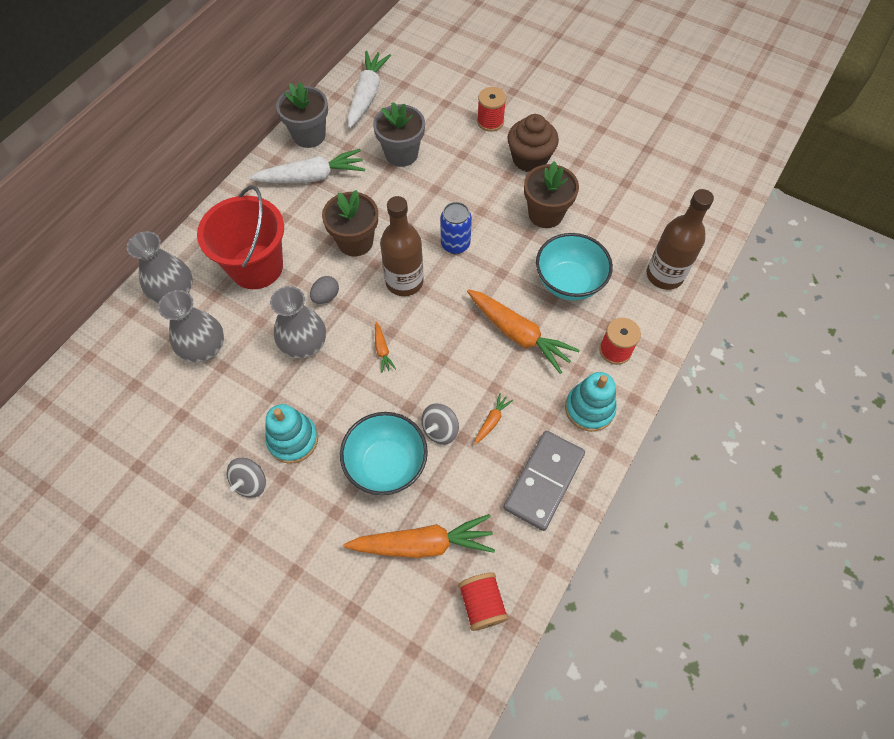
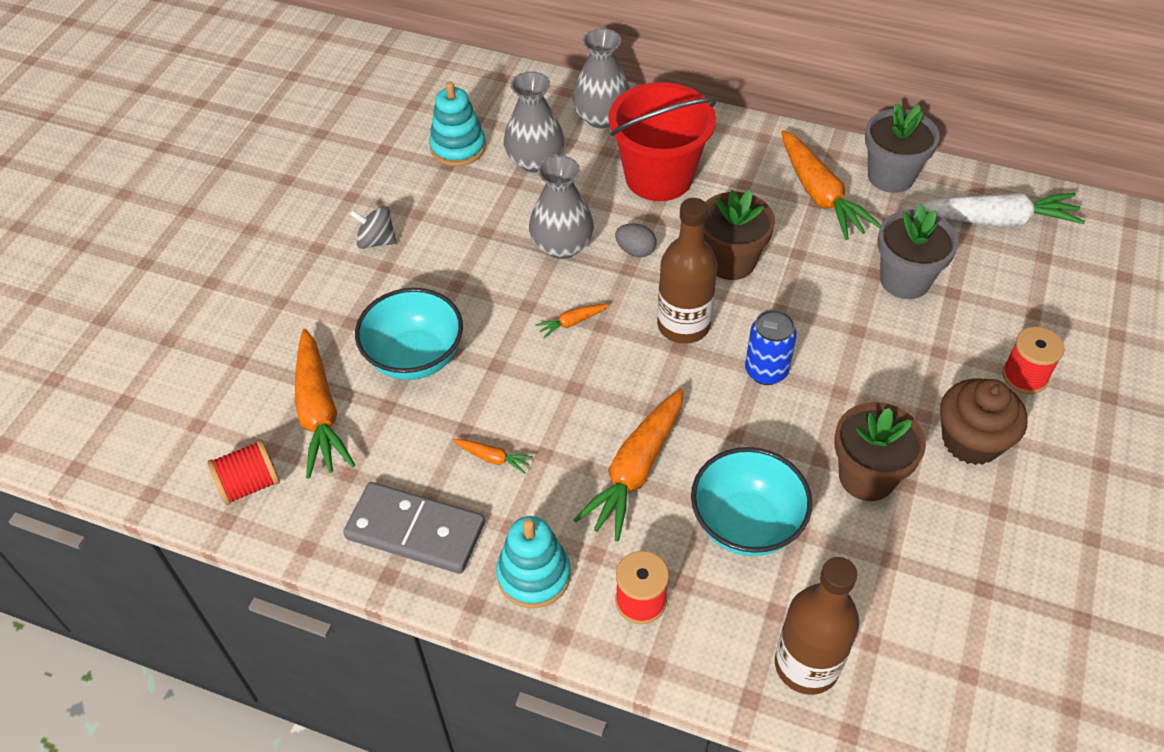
camera: 80 degrees right, 10 degrees down
white carrot [249,149,365,183] -> orange carrot [781,130,881,240]
turquoise stacking toy [265,404,318,464] -> turquoise stacking toy moved to [429,81,486,166]
grey spinning top [421,403,459,445] -> none

